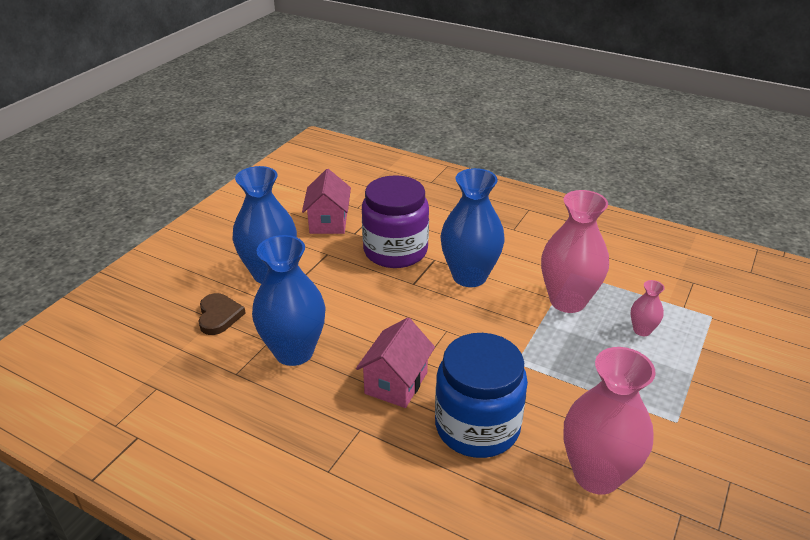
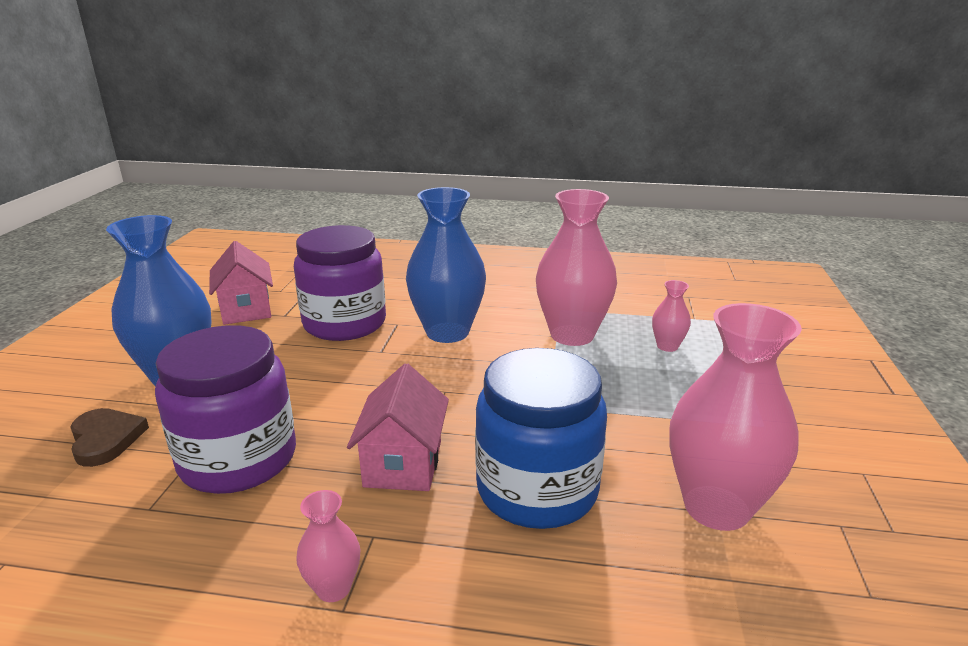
camera: 20 degrees left, 10 degrees down
blue vase [252,235,326,366] -> purple jar [155,325,296,494]
none -> pink vase [296,490,360,602]

